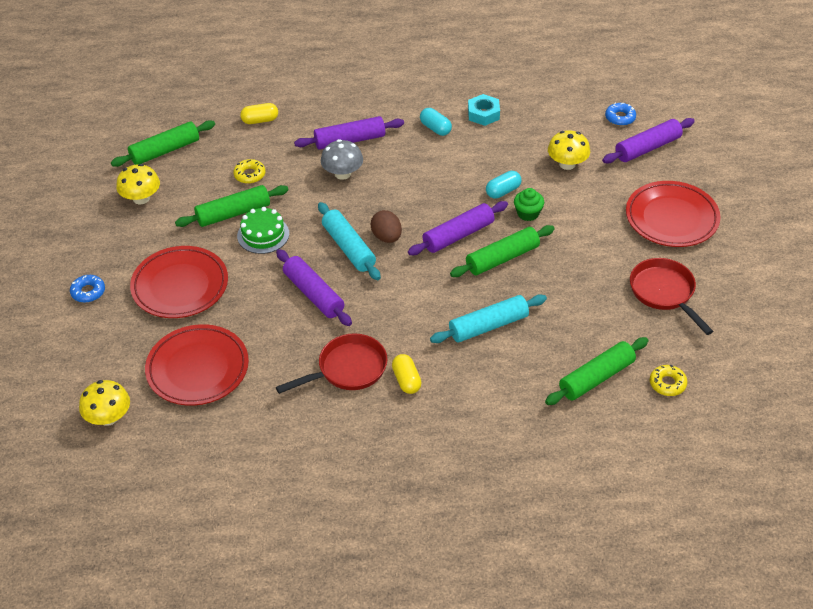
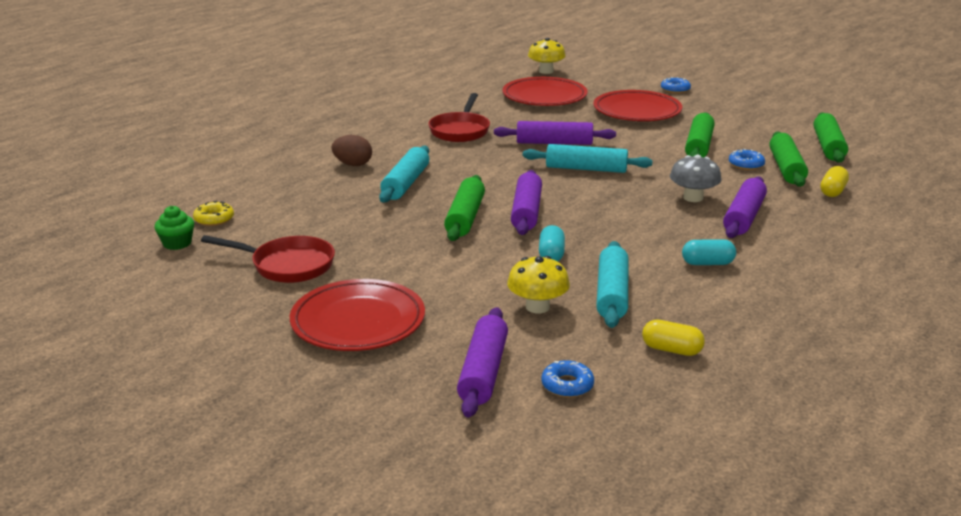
camera: 130 degrees right, 20 degrees down
yellow mushroom [116,164,160,205] -> none
yellow donut [233,159,265,184] -> blue donut [729,149,765,170]
green cake [237,207,289,254] -> none
brown egg [371,210,402,243] -> brown egg moved to [331,135,372,166]
yellow capsule [392,354,422,394] -> yellow capsule moved to [642,320,705,356]
turquoise nut [468,94,500,126] -> none
green cupcake [514,188,544,221] -> green cupcake moved to [155,206,194,250]
green rolling pin [545,337,649,405] -> green rolling pin moved to [769,131,808,187]
none -> turquoise rolling pin [596,241,628,328]

